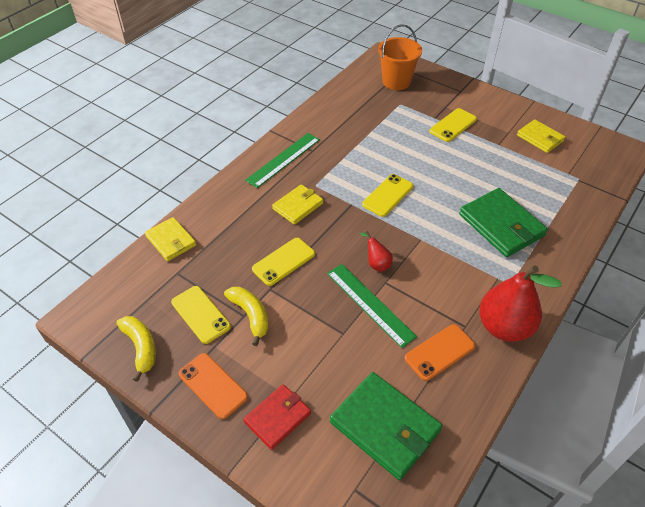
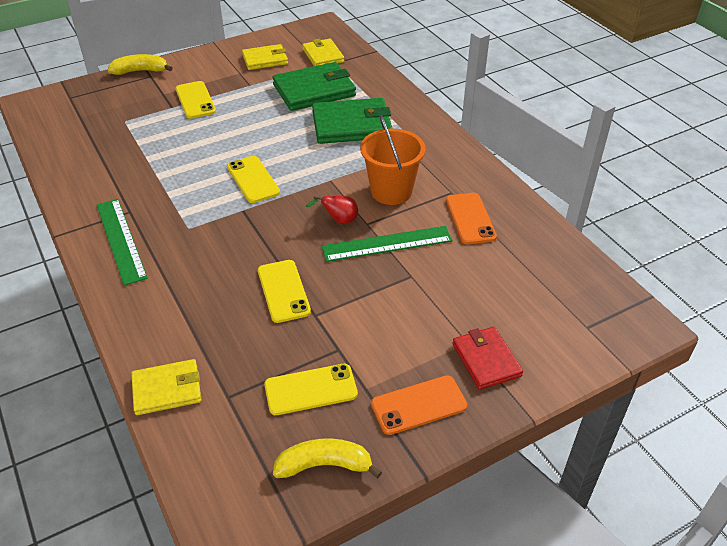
camera: 65 degrees left, 5 degrees down
yellow banana [224,287,268,346] -> yellow banana moved to [108,54,173,75]
yellow wallet [272,184,323,225] -> yellow wallet moved to [302,39,344,66]
green wallet [330,372,442,480] -> green wallet moved to [273,62,356,111]
orange bucket [378,24,422,90] -> orange bucket moved to [360,115,426,205]
red pear [479,266,562,342] -> none

